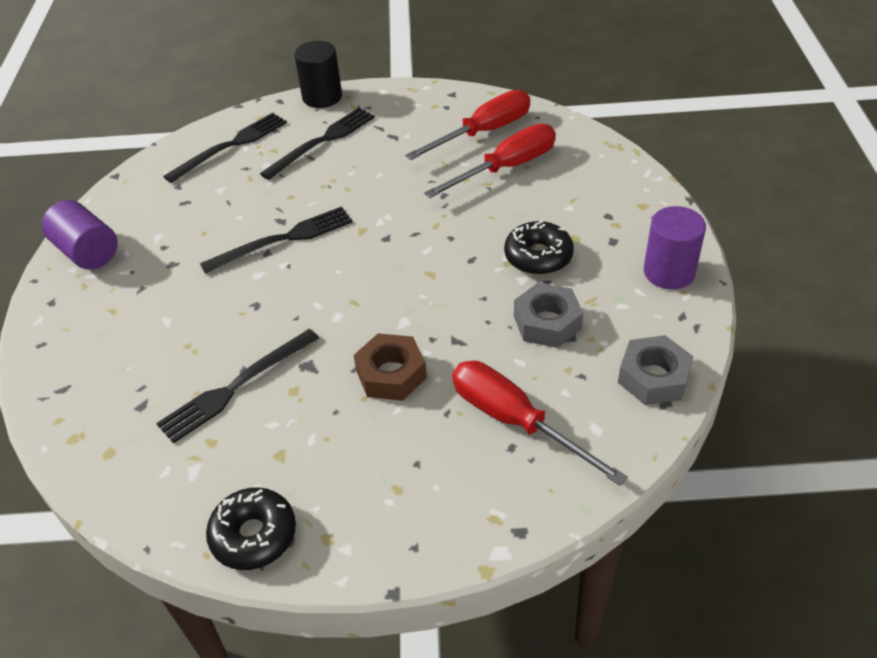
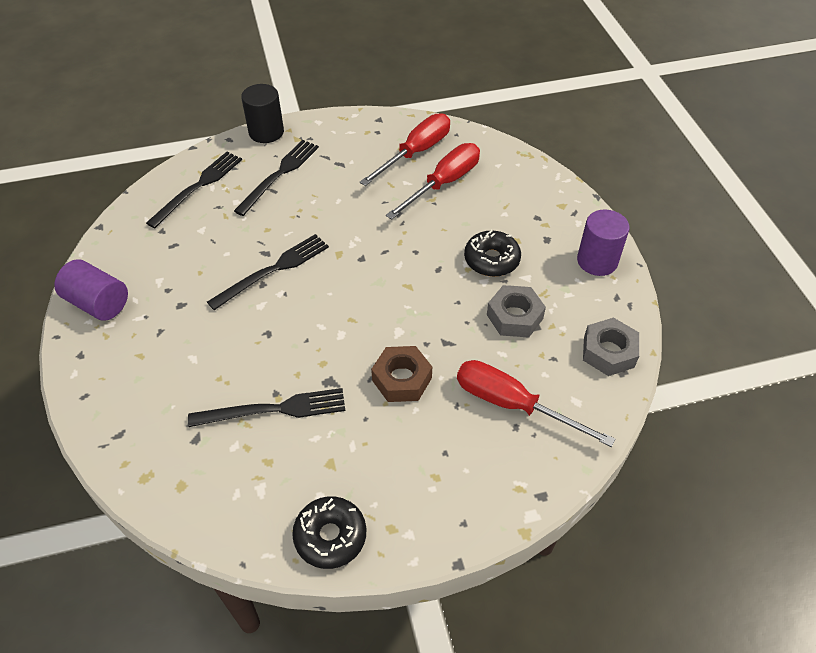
camera: 15 degrees left, 5 degrees up
black fork [156,329,320,443] -> black fork turned 135 degrees counterclockwise [188,388,345,427]

